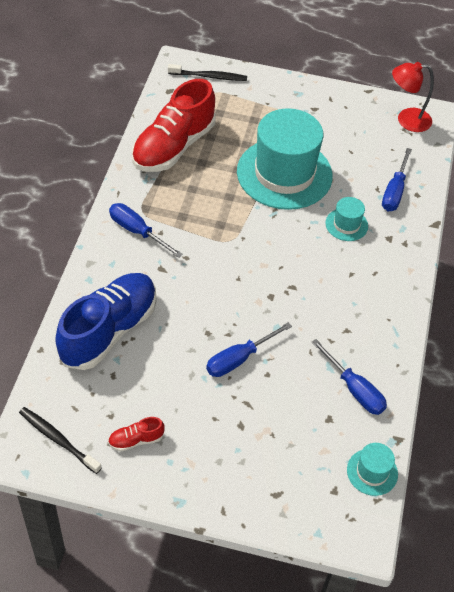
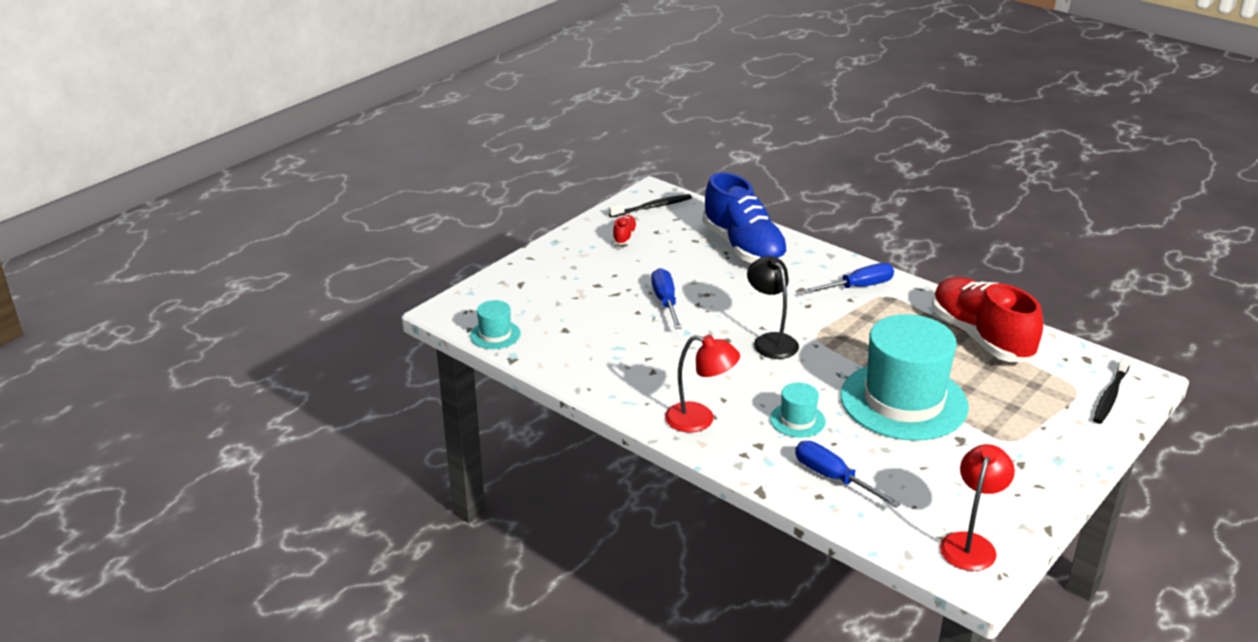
camera: 120 degrees right, 20 degrees down
blue screwdriver [311,339,387,415] -> none
none -> red lamp [665,335,740,433]
none -> black lamp [747,256,799,359]

